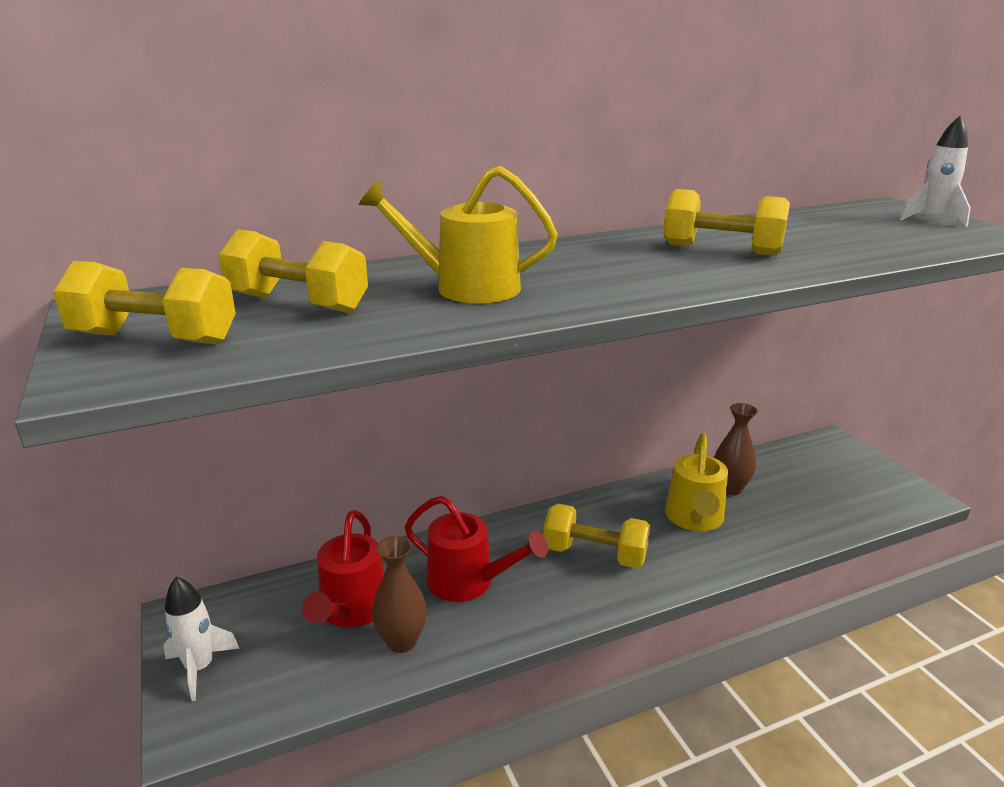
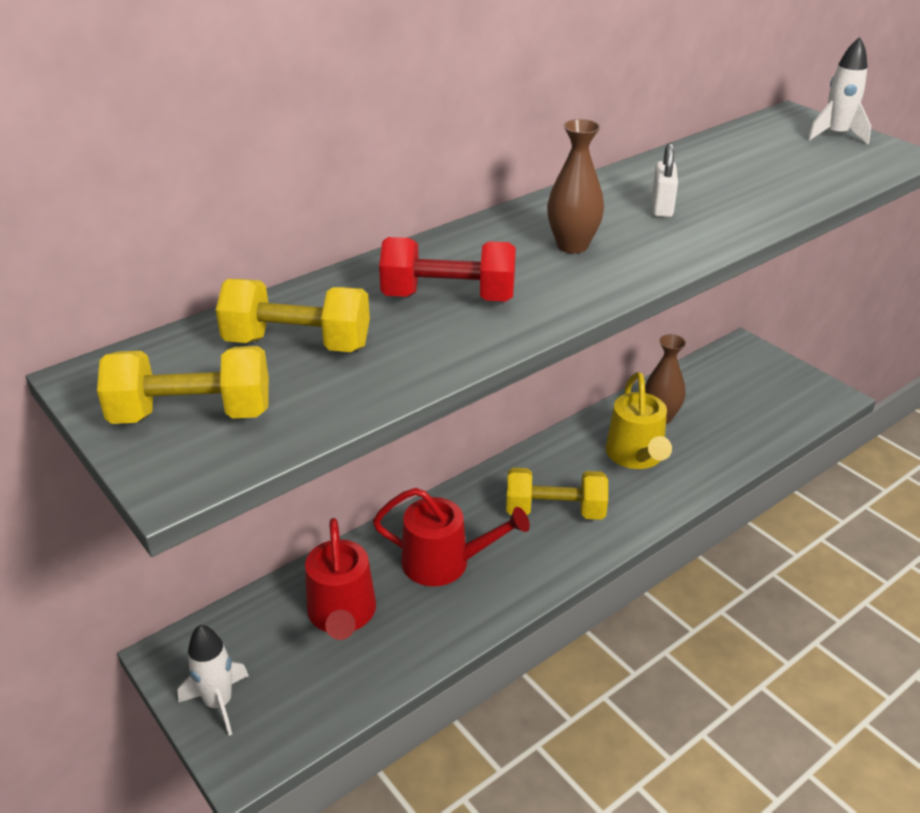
camera: 15 degrees left, 10 degrees up
yellow watering can [359,166,558,303] -> red dumbbell [379,237,516,302]
brown vase [372,536,427,653] -> brown vase moved to [547,119,604,253]
yellow dumbbell [663,189,790,256] -> white padlock [652,143,678,217]

